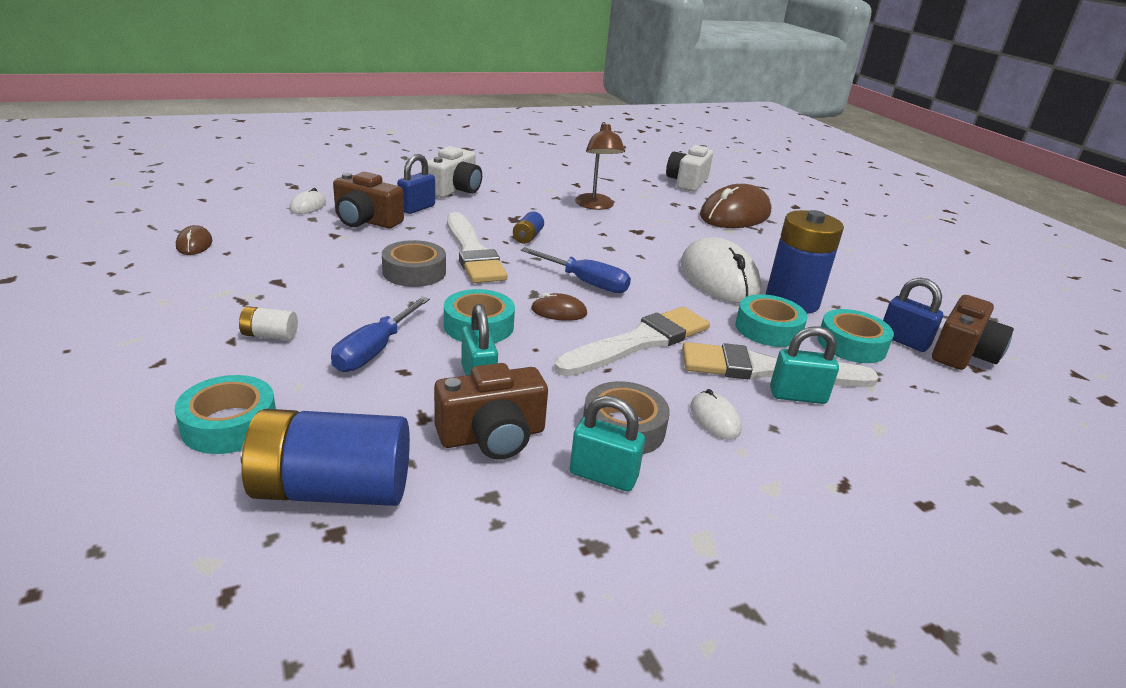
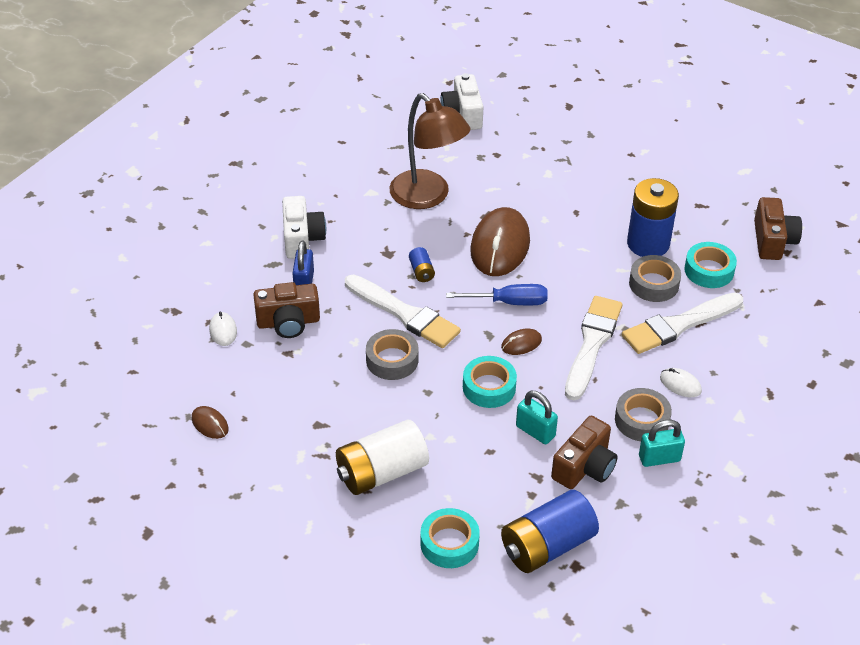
camera: 30 degrees left, 15 degrees up
white battery [239,306,298,340] -> white battery [336,420,429,495], size x2.25
blue screwdriver [331,296,430,372] -> none
brown lamp [575,122,625,210] -> brown lamp [390,93,470,209], size x1.57
white mouse [681,237,761,304] -> none
brown mouse [700,184,771,228] -> brown mouse moved to [470,207,530,276]
turquoise tape [735,294,808,347] -> grey tape [629,255,681,302]
turquoise padlock [770,326,839,404] -> none
blue padlock [883,278,943,352] -> none

